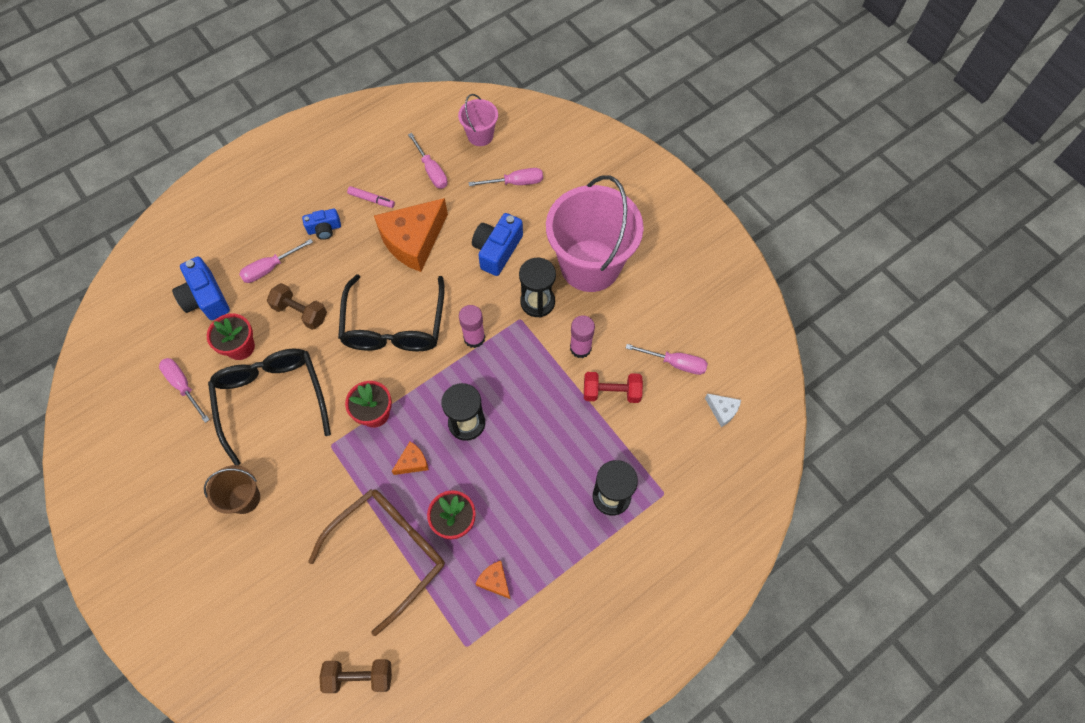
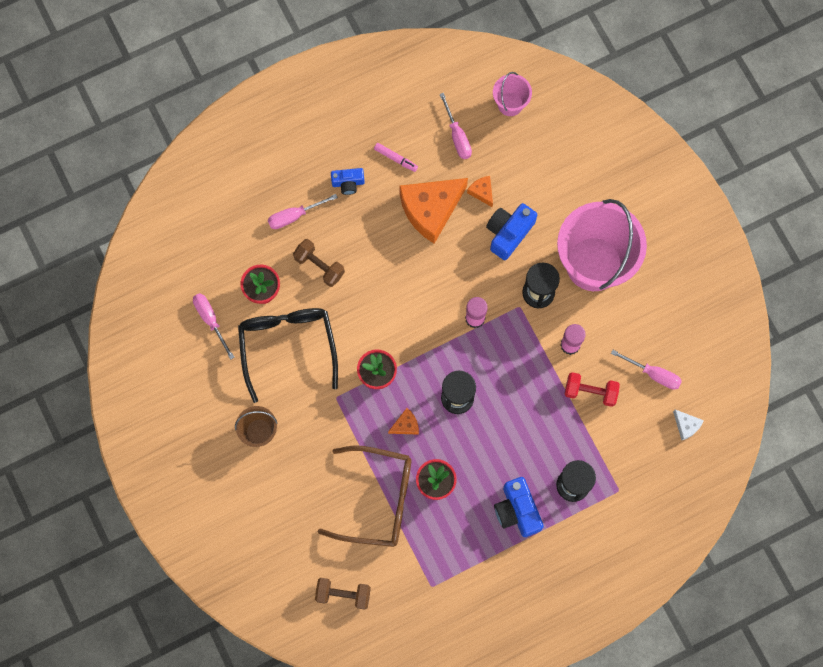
camera: 10 degrees right, 10 degrees up
blue camera [172,257,230,320] -> blue camera moved to [494,477,544,537]
brown glasses [308,489,445,636] -> brown glasses turned 45 degrees clockwise [318,446,411,547]
black glasses [338,274,445,351] -> none
pink screwdriver [469,168,543,186] -> none
orange cheese [475,561,510,599] -> orange cheese moved to [467,176,493,207]

